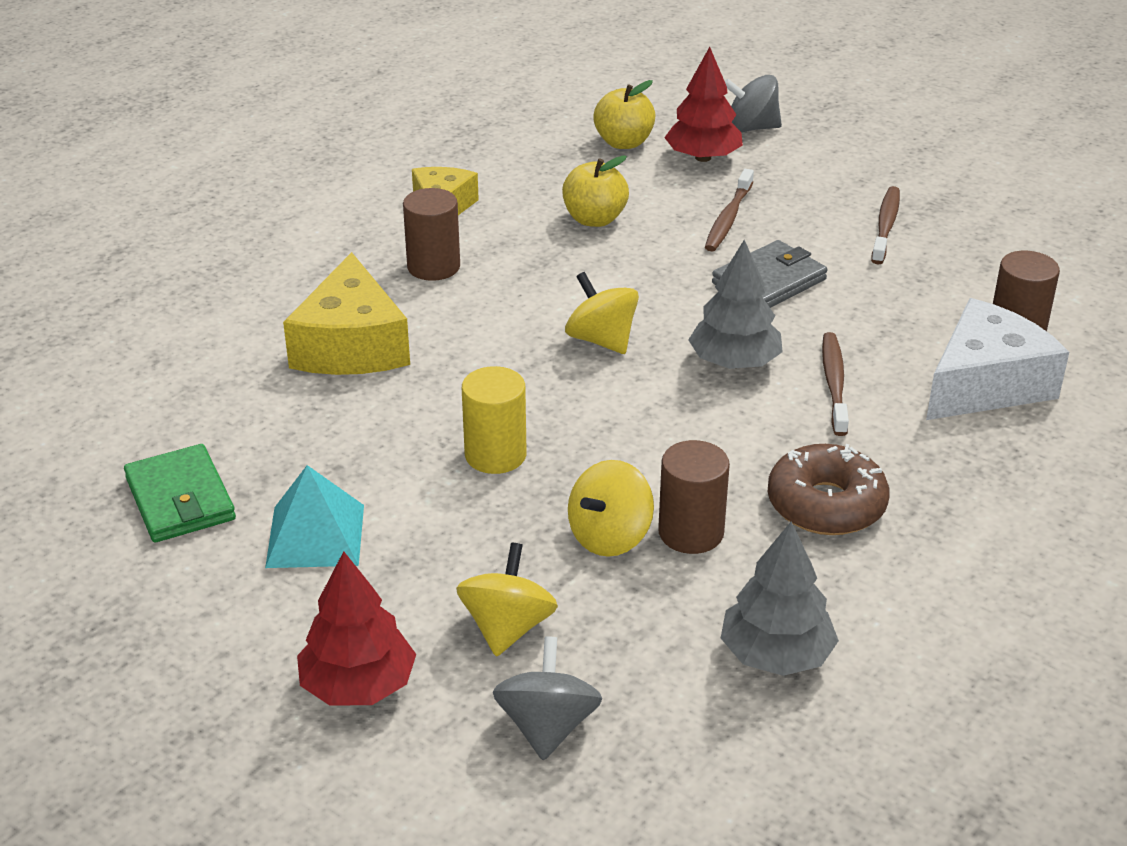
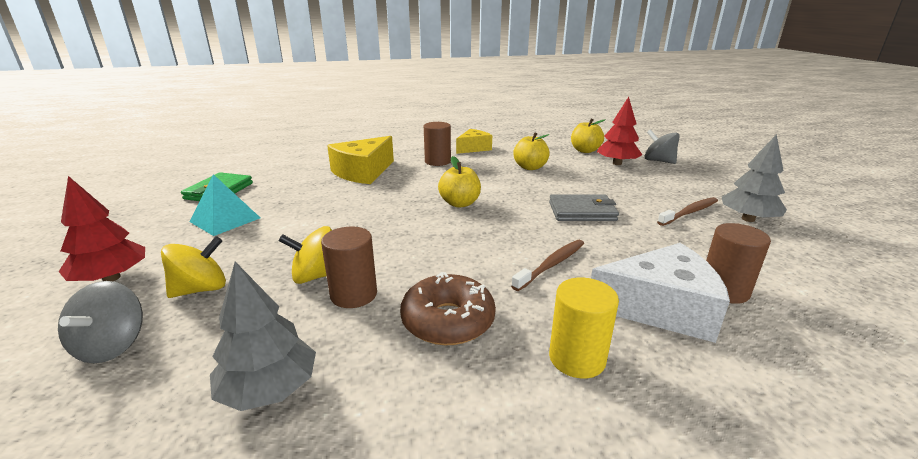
camera: 40 degrees right, 10 degrees down
yellow cylinder [462,366,527,474] -> yellow cylinder moved to [549,278,619,379]
grey spinning top [493,636,602,761] -> grey spinning top turned 135 degrees clockwise [58,281,143,363]
yellow spinning top [565,272,639,354] -> yellow apple [438,156,481,208]
grey tree [688,240,783,369] -> grey tree moved to [722,134,787,222]
brown toothbrush [705,169,754,251] -> none

